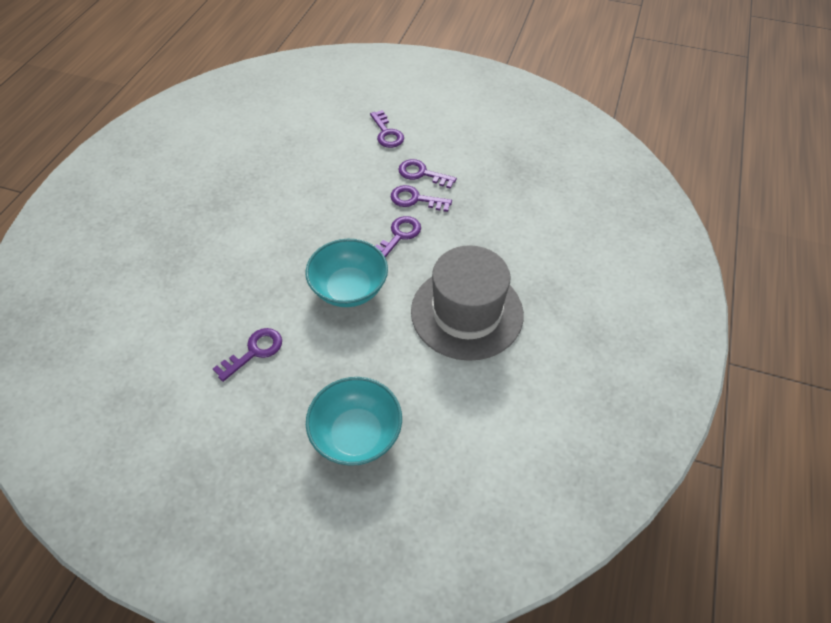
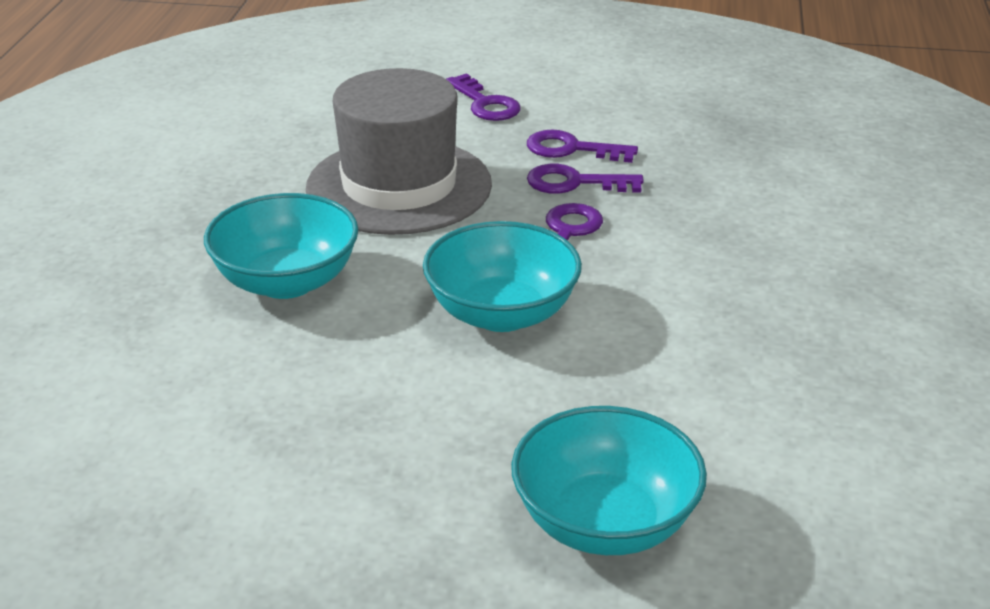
camera: 10 degrees left, 20 degrees down
purple key [213,328,282,382] -> none
grey hat [411,245,524,361] -> grey hat moved to [306,68,492,235]
none -> turquoise bowl [204,193,359,299]

